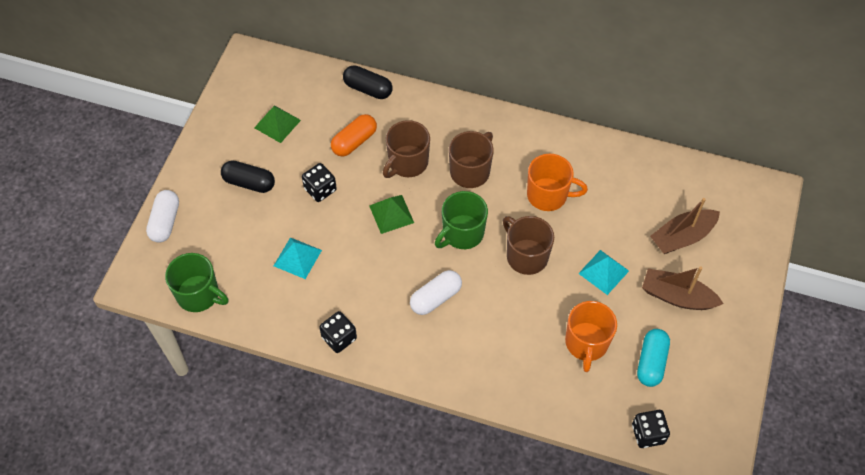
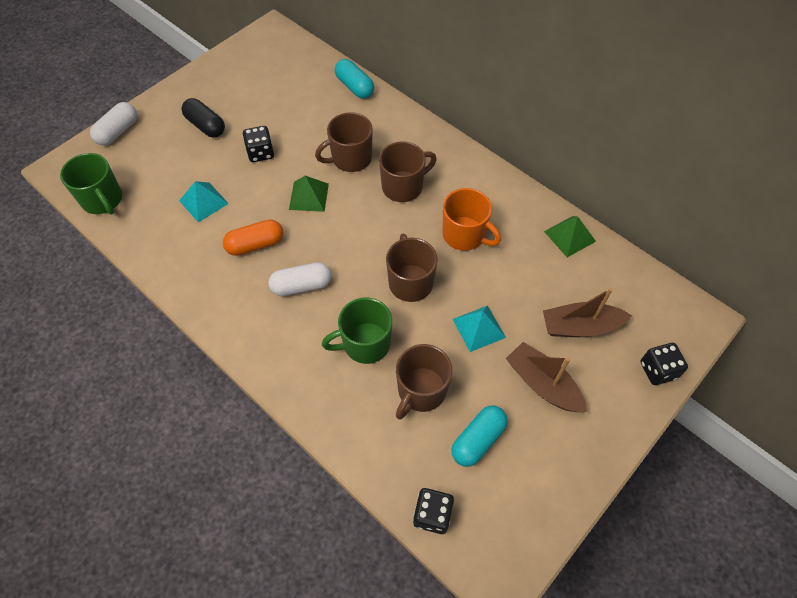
camera: 25 degrees right, 0 degrees up
green pyramid [254,105,301,143] -> green pyramid moved to [544,216,596,257]
black dice [319,311,357,353] -> black dice moved to [640,343,688,385]
orange capsule [331,114,377,157] -> orange capsule moved to [223,219,283,256]
black capsule [343,65,392,99] -> turquoise capsule [335,59,374,99]
green mug [435,191,488,249] -> green mug moved to [322,298,392,364]
orange mug [565,301,617,372] -> brown mug [396,344,452,420]

